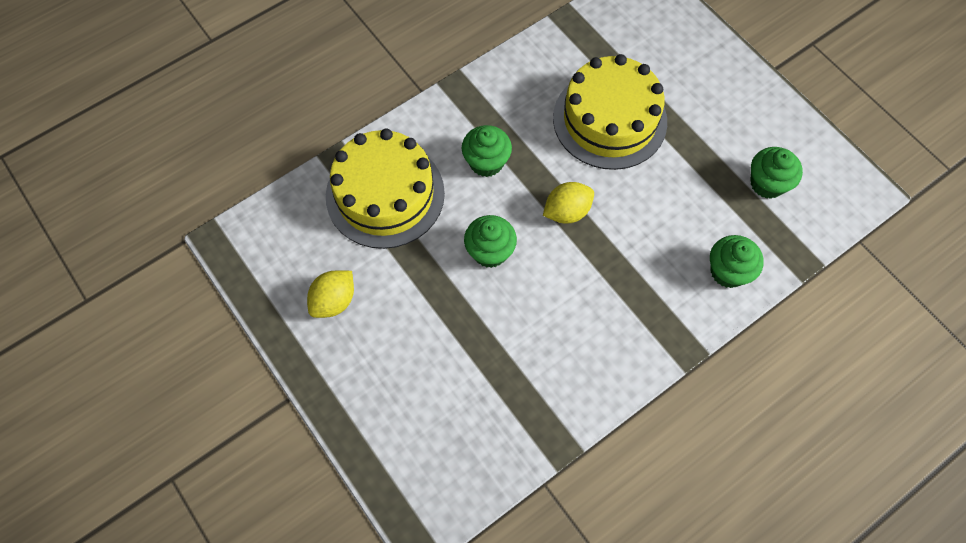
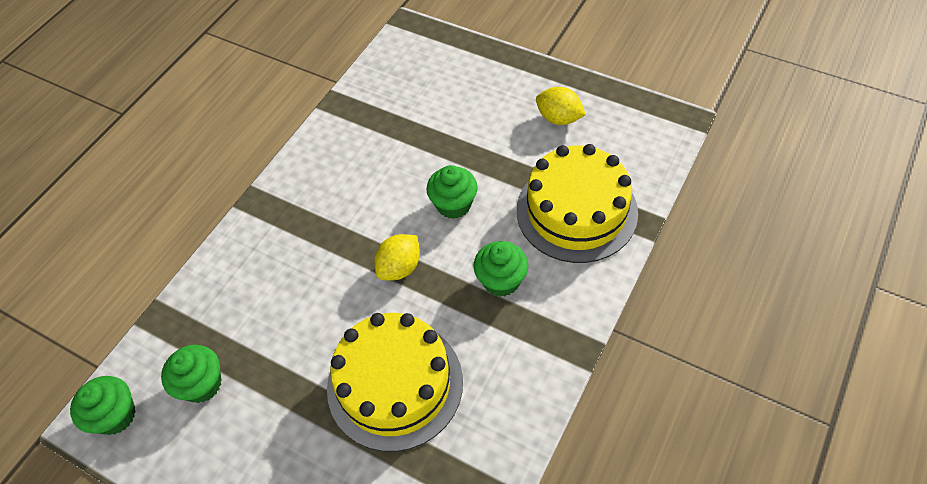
camera: 160 degrees right, 10 degrees down
yellow lemon [307,271,354,318] -> yellow lemon turned 75 degrees counterclockwise [536,87,586,125]
green cupcake [710,235,764,288] -> green cupcake moved to [70,376,136,435]

